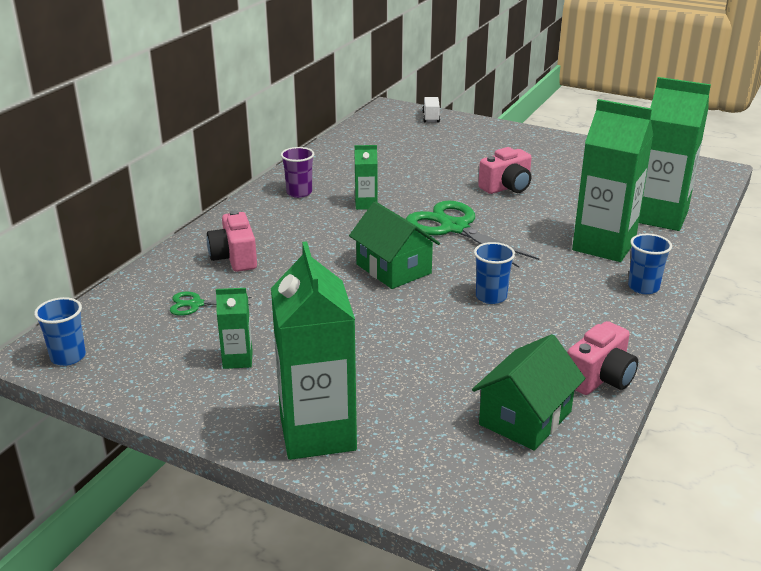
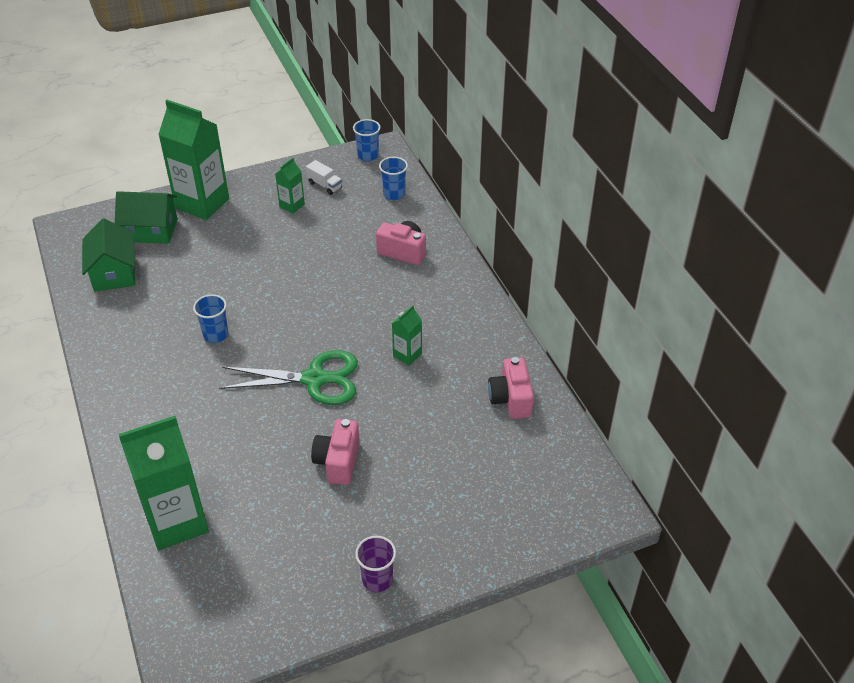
camera: 130 degrees right, 15 degrees up
green scissors [170,292,251,316] -> none
purple cup [281,147,314,198] -> purple cup moved to [355,535,396,593]
green house [349,201,440,289] -> green house moved to [115,191,178,244]
white truck [422,97,440,122] -> white truck moved to [306,160,342,195]
pink camera [567,321,638,395] -> pink camera moved to [488,357,534,419]
green carton [572,99,653,262] -> none
blue cup [628,234,672,294] -> blue cup moved to [379,157,408,200]

